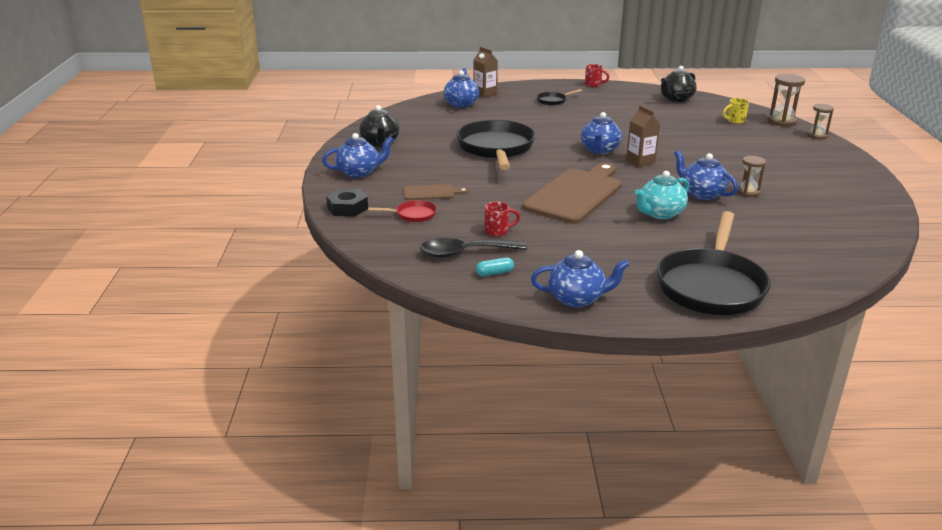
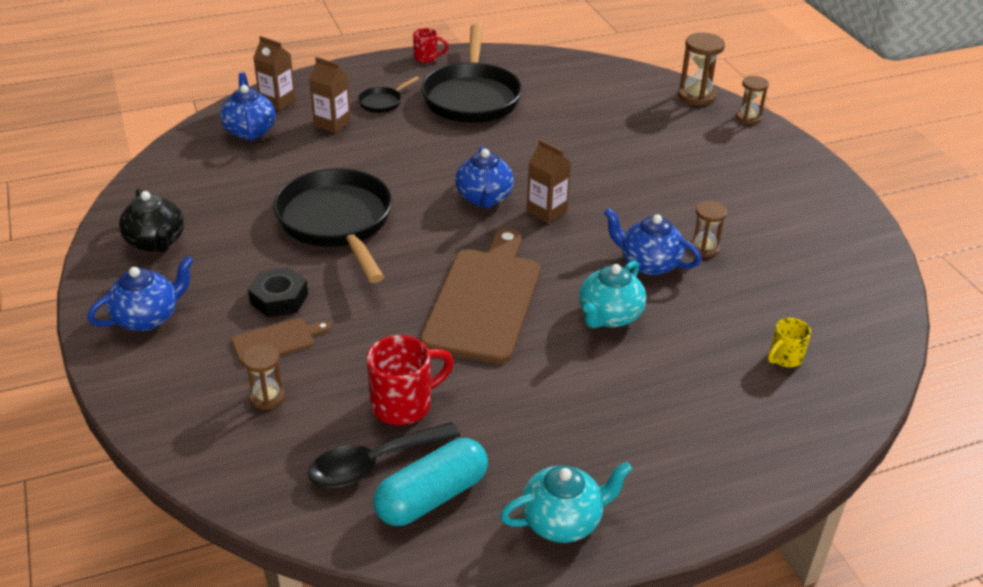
camera: 20 degrees left, 10 degrees up
black nut [326,188,368,217] -> black nut moved to [248,267,308,317]
red pan [368,200,437,222] -> brown hourglass [242,344,285,410]
turquoise capsule [476,257,514,276] -> turquoise capsule [373,438,488,526], size x2.21
red mug [485,202,520,237] -> red mug [367,335,454,425], size x1.69
blue teapot [531,250,630,307] -> turquoise teapot [500,462,632,543]
black pan [657,211,771,315] -> black pan moved to [421,24,522,123]
black teapot [661,66,697,102] -> none
yellow mug [723,98,749,124] -> yellow mug moved to [768,318,811,367]
none -> brown carton [309,57,351,133]

